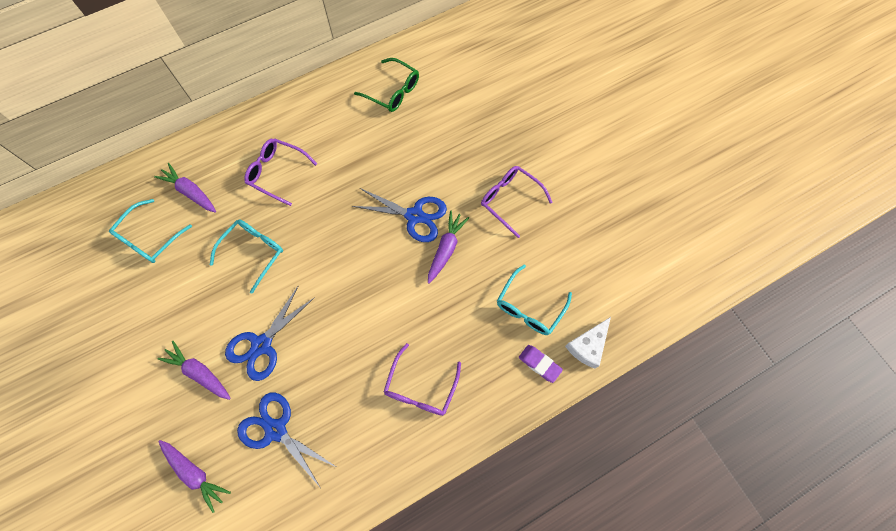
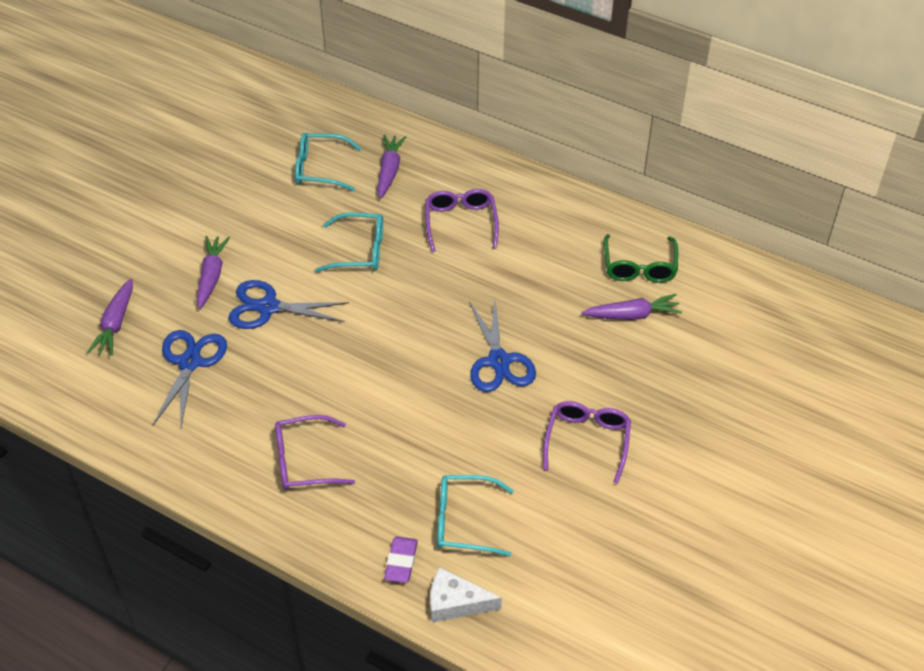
camera: 60 degrees right, 20 degrees down
purple carrot [428,211,469,284] -> purple carrot moved to [581,294,682,320]

